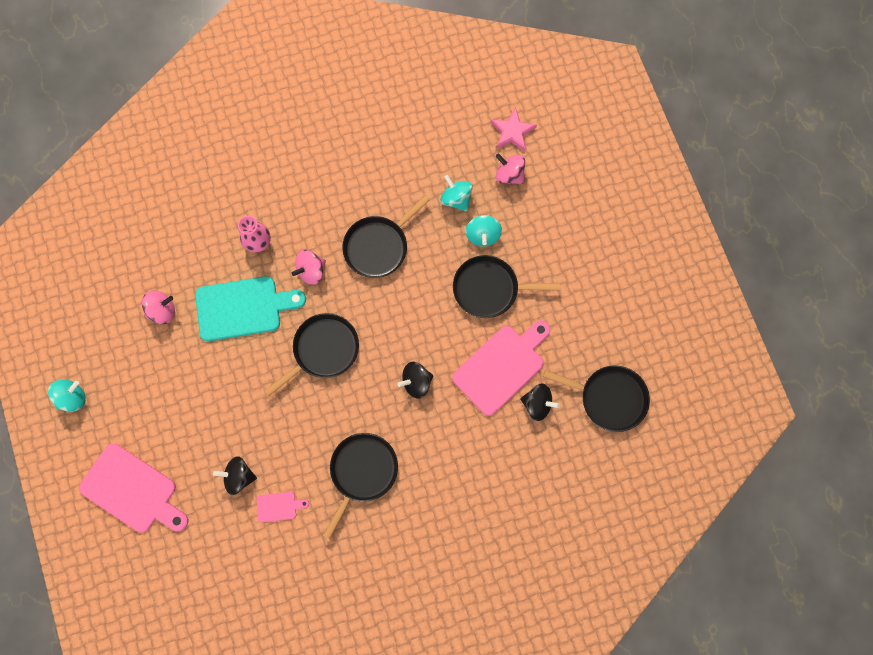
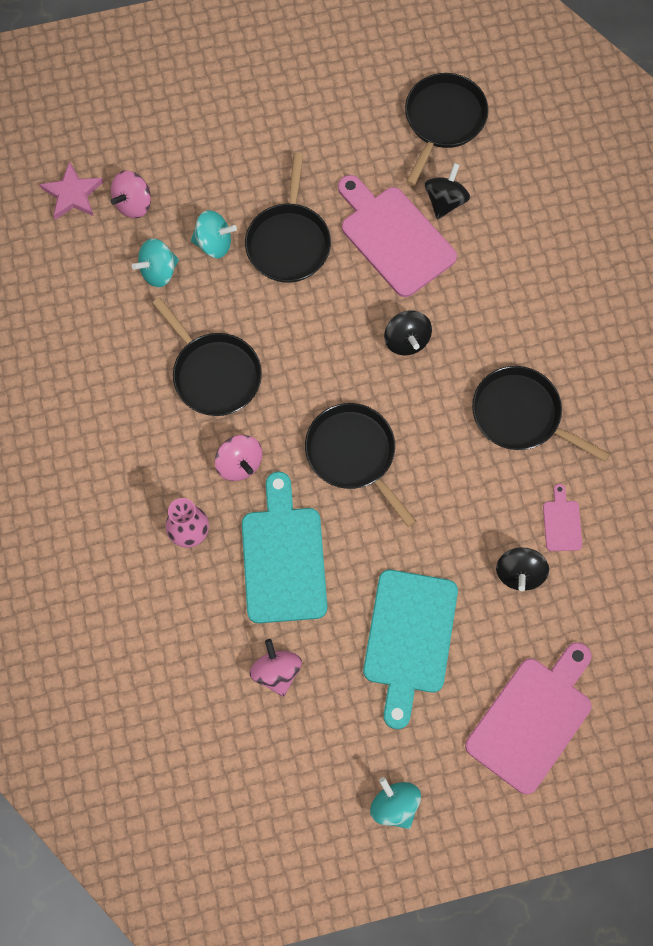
camera: 85 degrees left, 5 degrees down
none -> turquoise cutting board [363,570,458,729]

